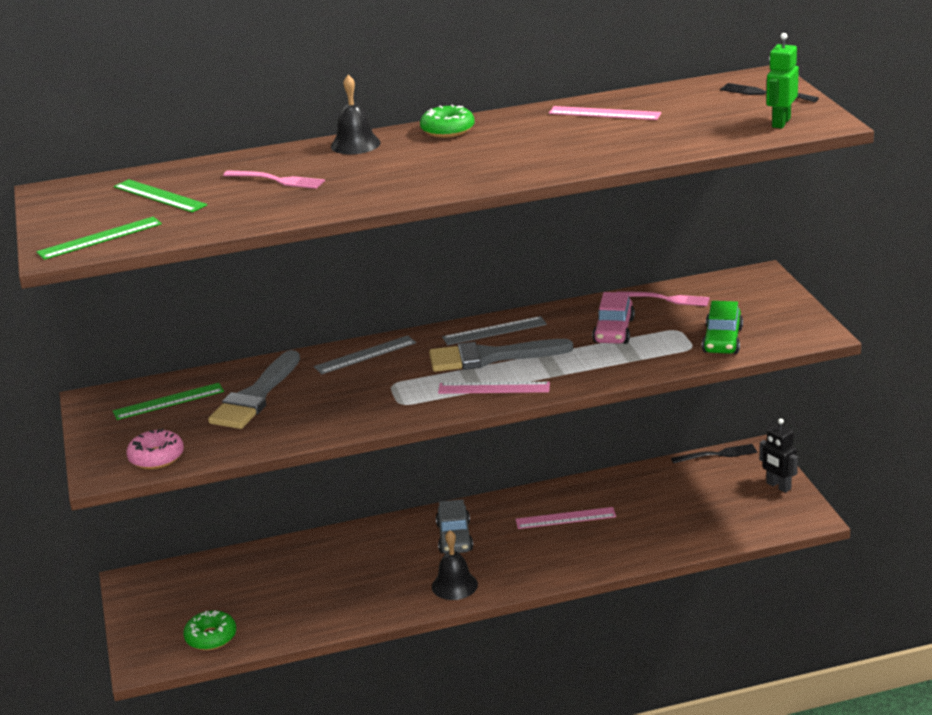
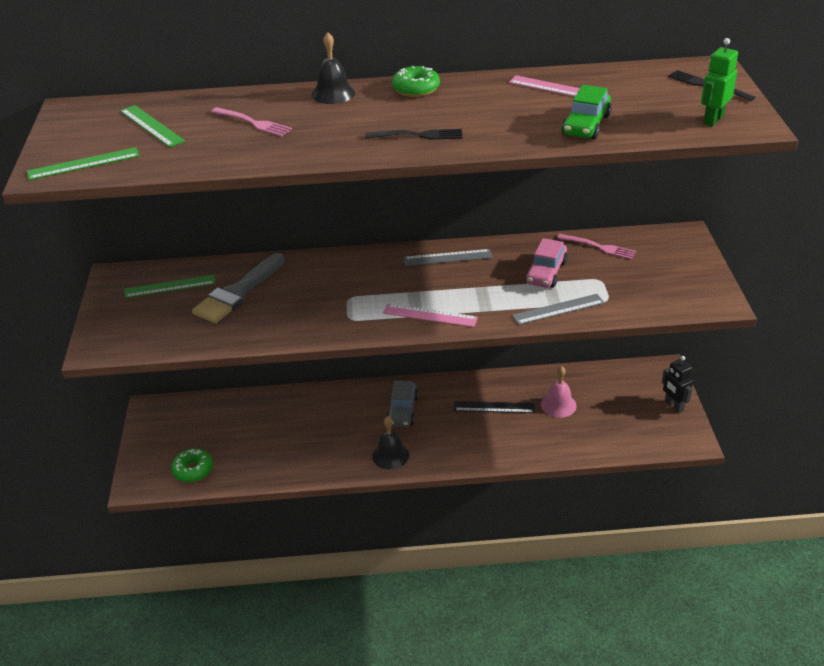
camera: 10 degrees right, 10 degrees up
pink donut [126,429,184,469] -> none
grey ruler [314,335,416,374] -> grey ruler moved to [512,294,604,325]
grey brush [429,339,573,372] -> none
pink ruler [515,507,616,529] -> black ruler [454,401,535,413]
black fork [671,444,757,463] -> black fork moved to [365,129,462,140]
green car [702,301,743,354] -> green car moved to [562,85,612,140]
none -> pink bell [541,366,577,418]

